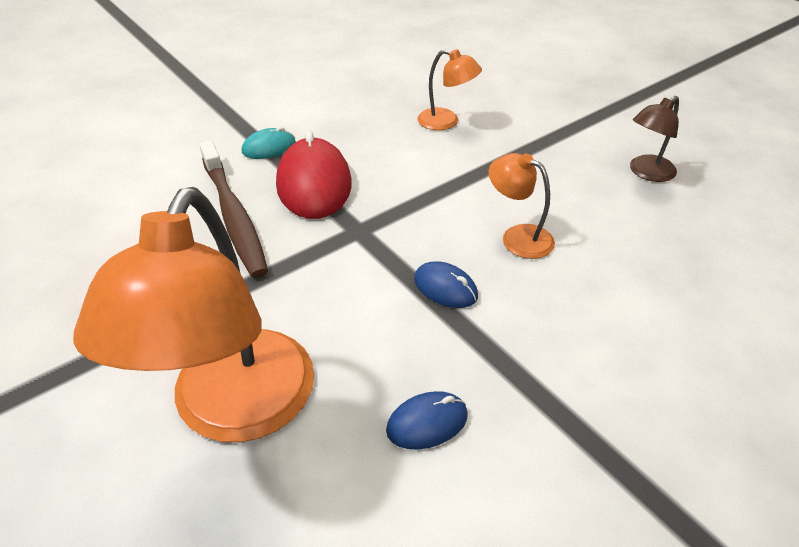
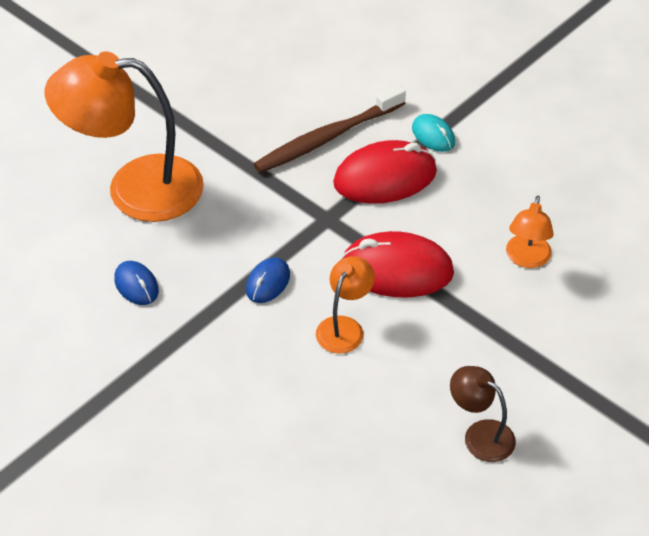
camera: 80 degrees right, 5 degrees up
none -> red mouse [340,231,454,298]

